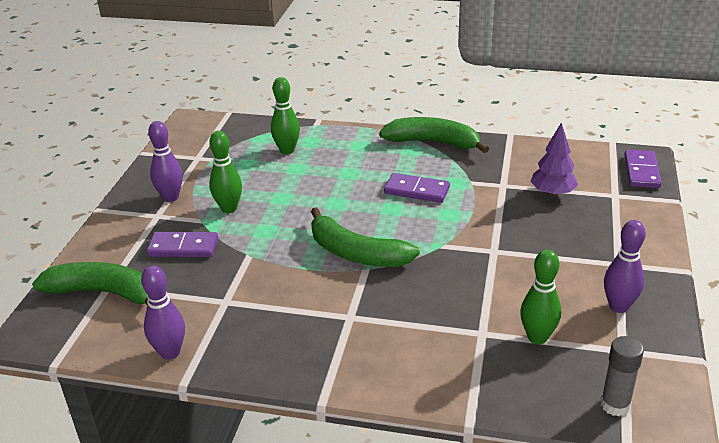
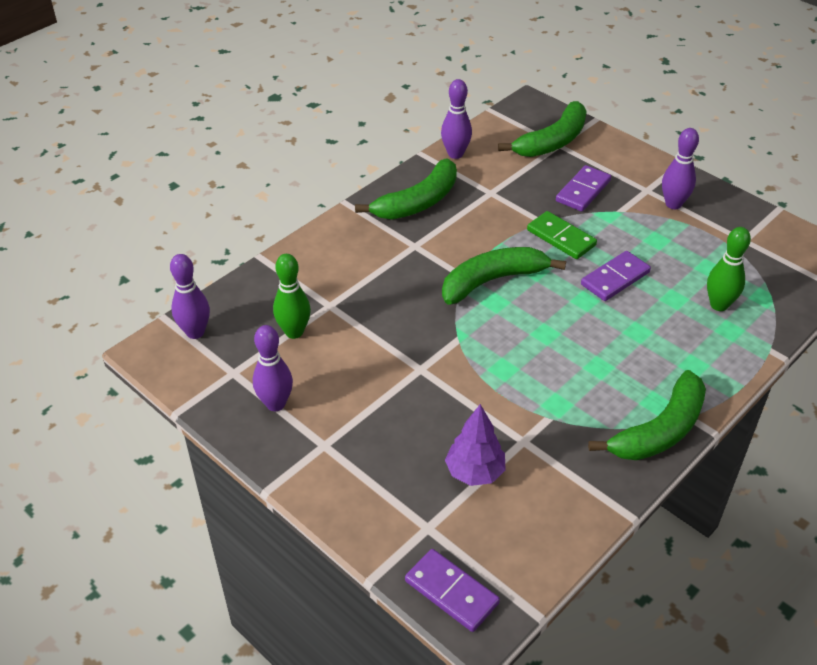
camera: 120 degrees right, 10 degrees up
green bowling pin [209,131,242,213] -> none
purple domino [384,173,450,203] -> purple domino moved to [581,251,651,301]
grey glue stick [601,336,644,416] -> purple bowling pin [170,254,210,339]
none -> green banana [355,159,457,219]
none -> green domino [527,211,597,259]

